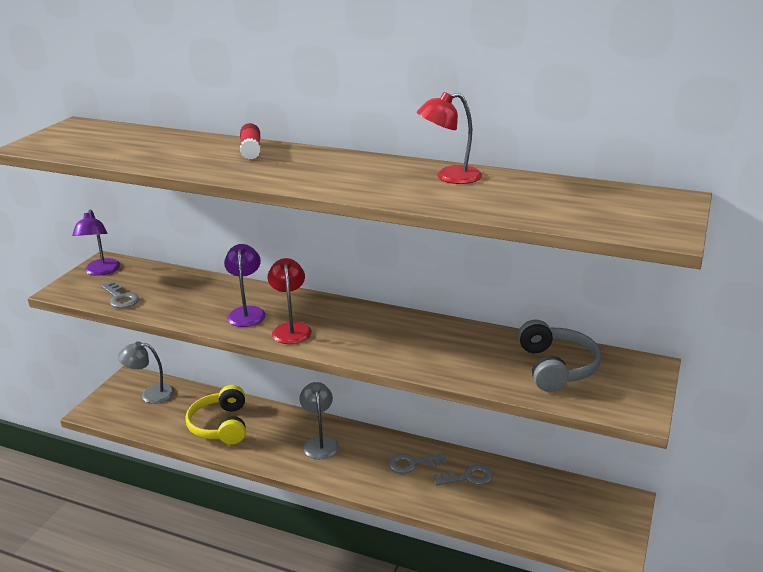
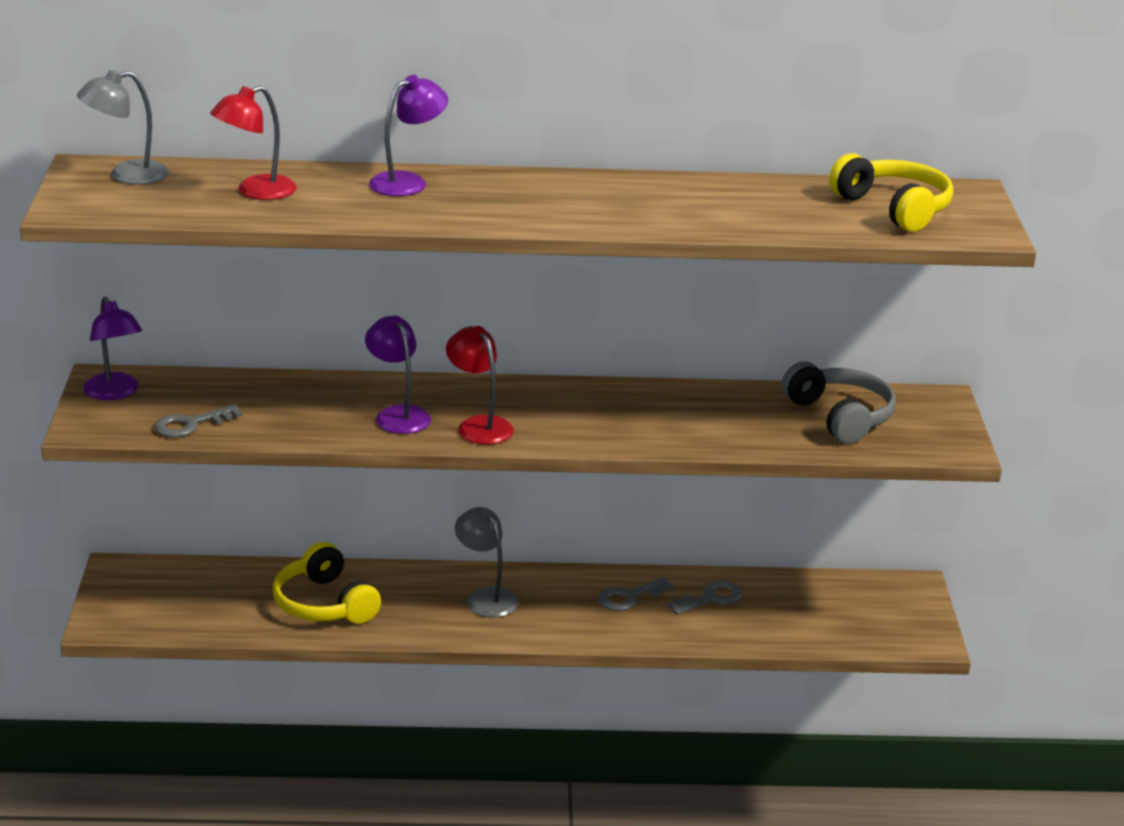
camera: 25 degrees left, 0 degrees up
grey key [101,281,139,308] -> grey key turned 120 degrees clockwise [154,405,242,437]
grey lamp [118,341,175,404] -> grey lamp moved to [77,70,169,185]
red glue stick [240,123,260,160] -> purple lamp [369,75,448,196]
red lamp [417,92,482,184] -> red lamp moved to [210,86,297,200]
none -> yellow headphones [829,153,953,232]

